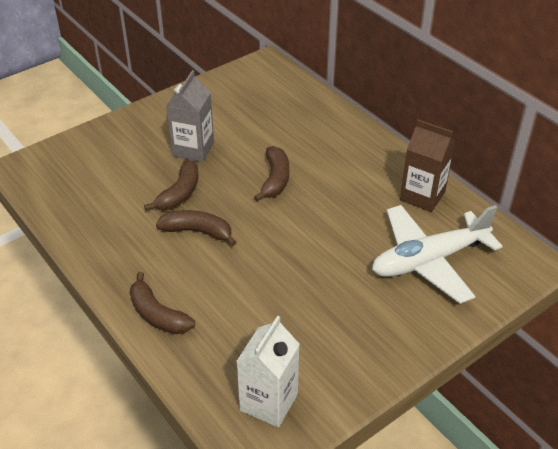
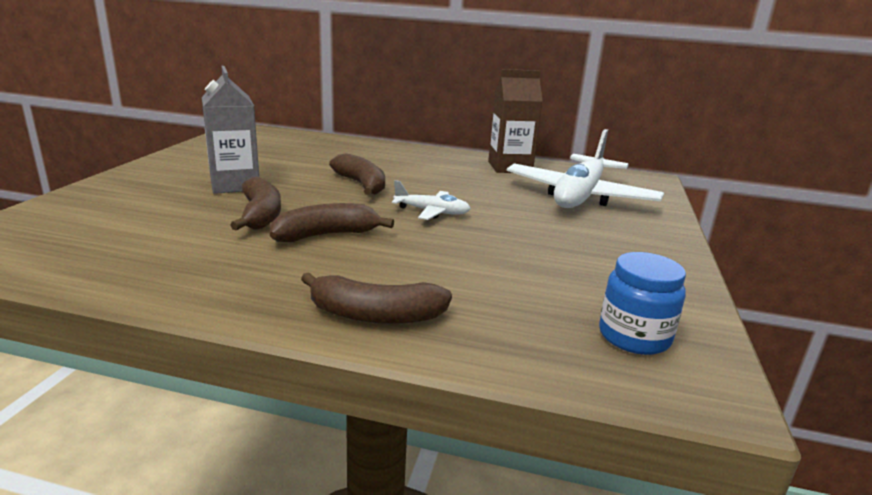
camera: 40 degrees left, 20 degrees down
white carton [236,316,300,427] -> blue jar [599,252,686,355]
none -> white plane [392,180,471,220]

